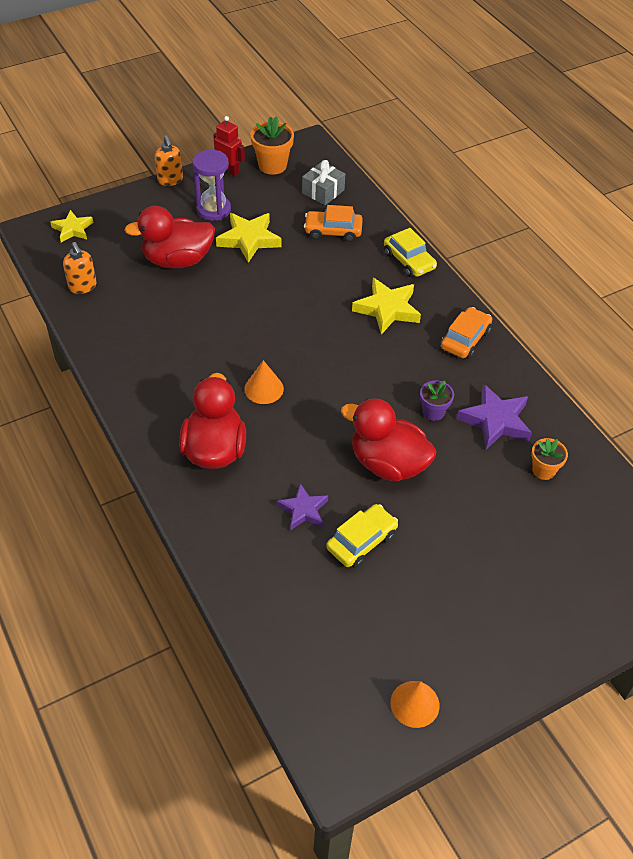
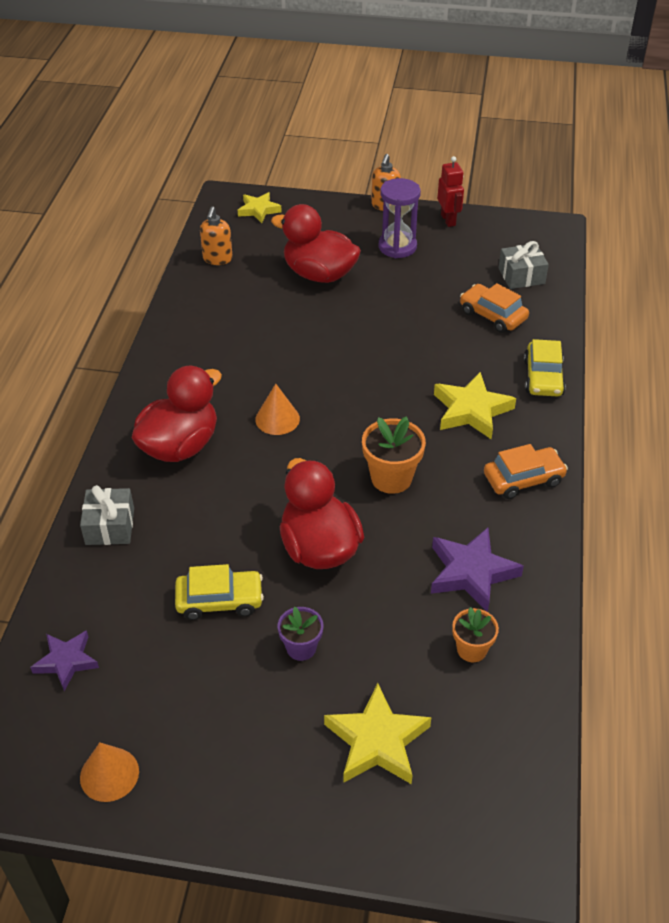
camera: 40 degrees right, 5 degrees down
yellow star [216,213,282,263] -> yellow star moved to [324,683,431,784]
orange flower pot [250,116,294,175] -> orange flower pot moved to [362,416,426,494]
purple star [277,483,328,531] -> purple star moved to [30,630,99,691]
purple flower pot [420,381,454,421] -> purple flower pot moved to [277,607,323,661]
none -> grey gift [80,485,134,545]

